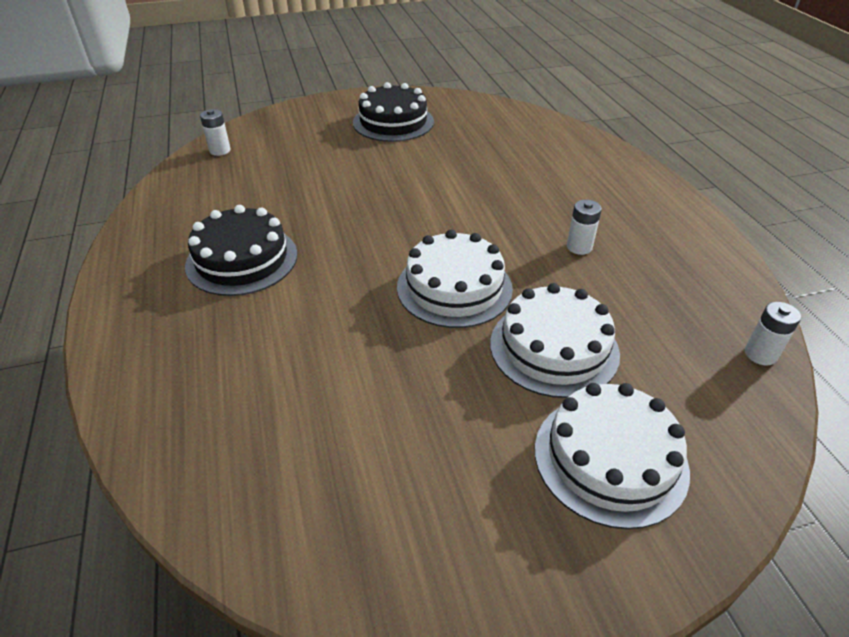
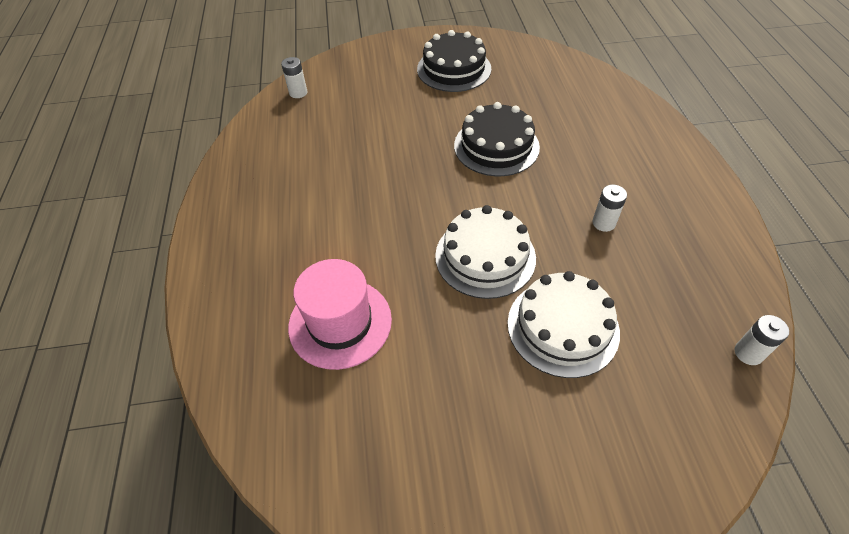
camera: 10 degrees right, 10 degrees up
black cake [185,205,297,296] -> black cake moved to [454,102,540,176]
white cake [535,383,690,529] -> none
none -> pink hat [288,259,392,370]

